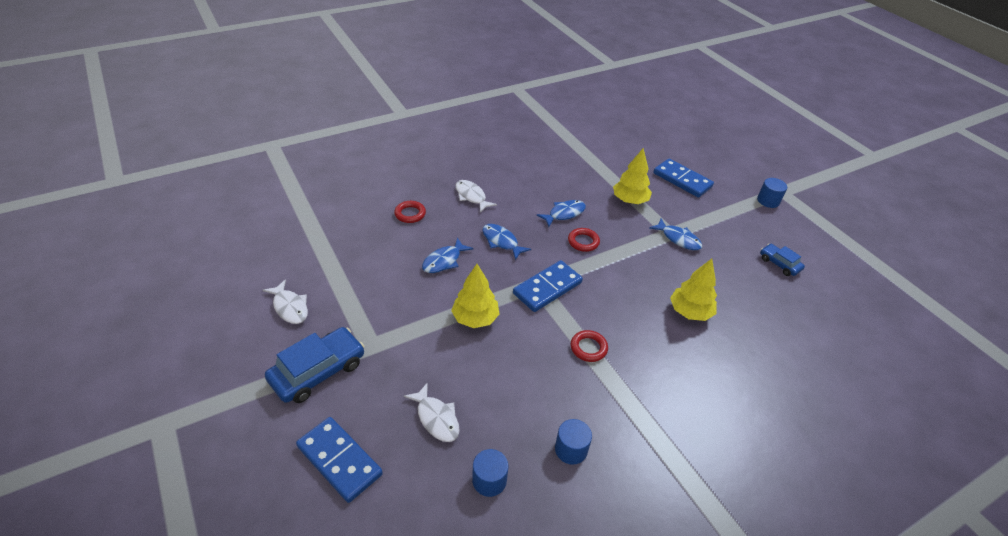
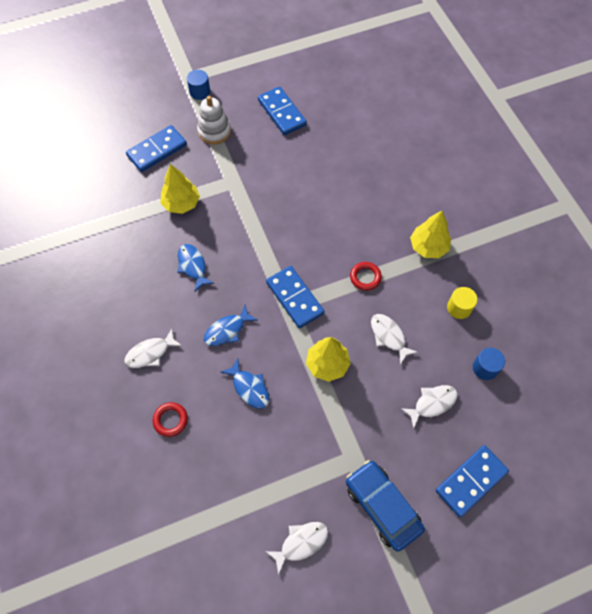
camera: 80 degrees left, 20 degrees up
blue cylinder [555,419,592,465] -> yellow cylinder [447,287,477,319]
red ring [568,228,600,252] -> none
blue fish [649,219,702,250] -> none
yellow tree [670,259,717,321] -> yellow tree moved to [410,211,451,258]
blue car [760,244,805,276] -> blue domino [258,86,307,135]
none -> white stacking toy [197,96,231,144]
none -> white fish [371,314,418,365]

